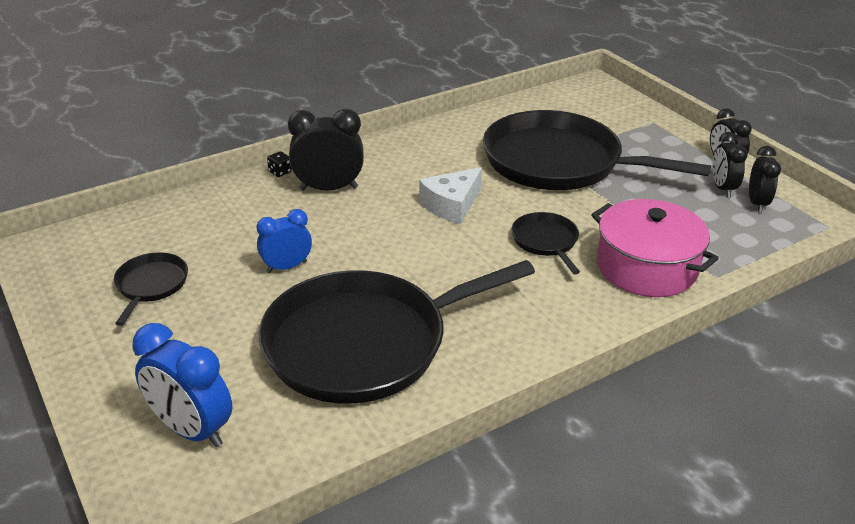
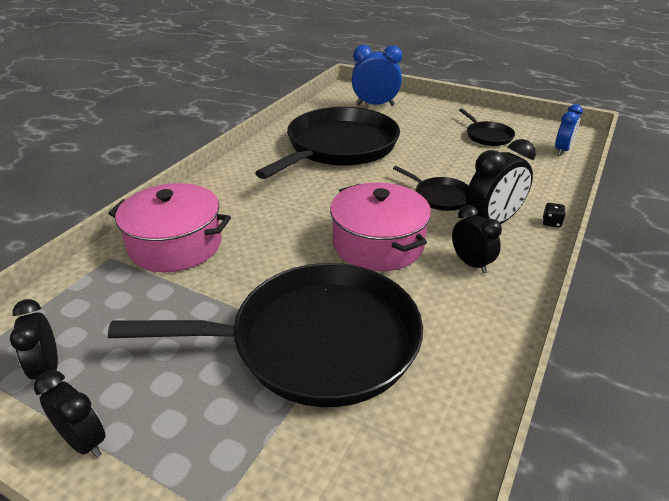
camera: 150 degrees right, 0 degrees up
blue clock [257,209,312,273] -> blue clock moved to [555,104,583,156]
white cheese [419,167,482,224] -> pink pot [330,182,431,271]
black pan [511,212,580,274] -> black pan moved to [393,166,469,211]
black clock [712,132,748,197] -> black clock moved to [452,205,502,274]

